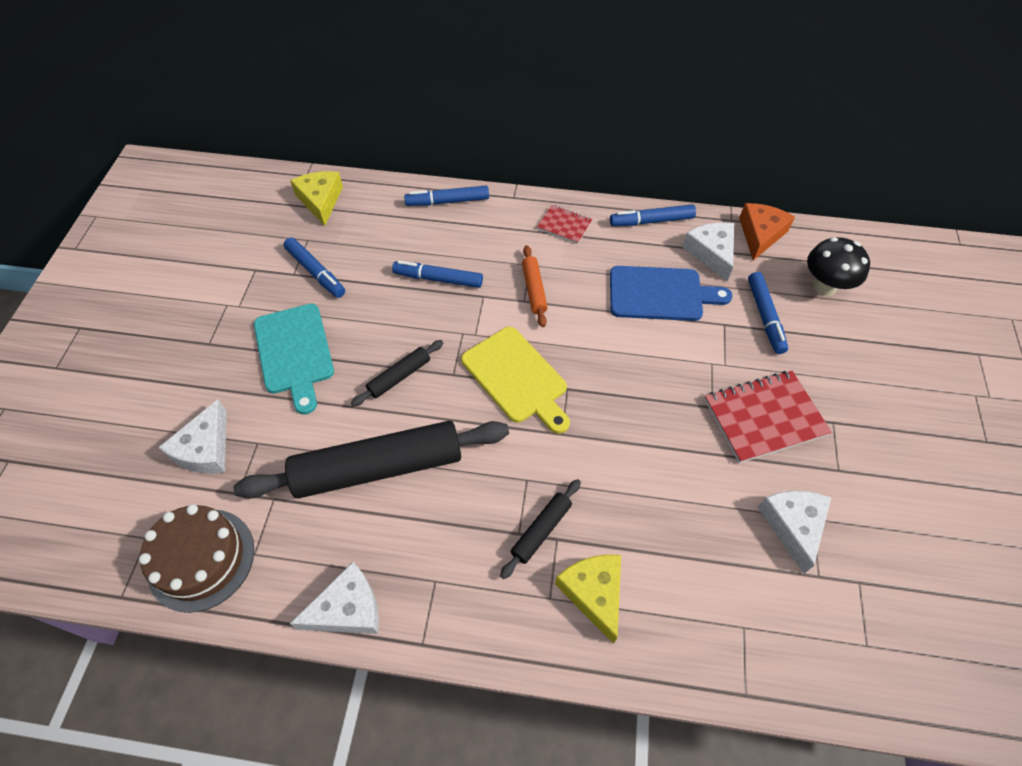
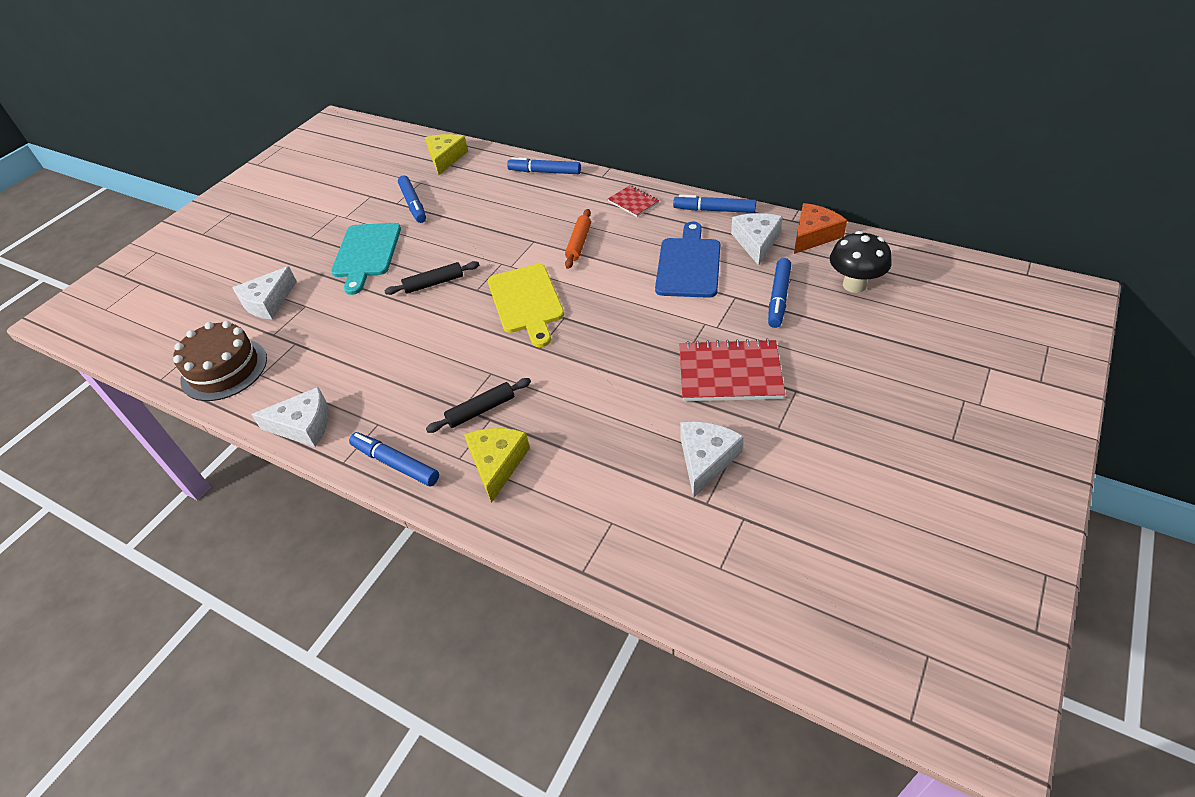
camera: 25 degrees right, 10 degrees down
black rolling pin [234,421,509,498] -> none
blue marker [392,261,483,288] -> blue marker moved to [349,432,439,486]
blue cutting board [610,266,732,321] -> blue cutting board turned 105 degrees counterclockwise [655,222,720,298]

